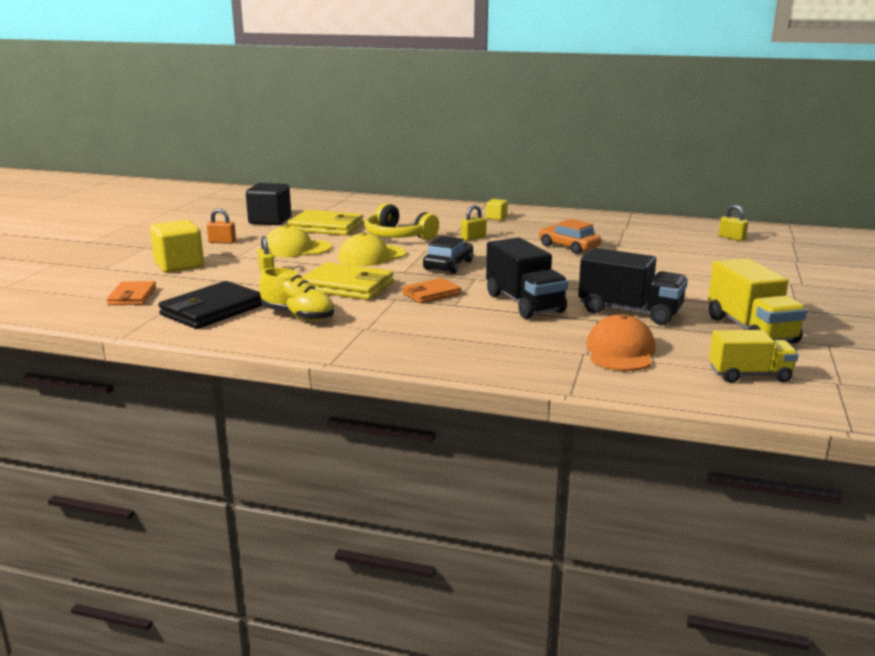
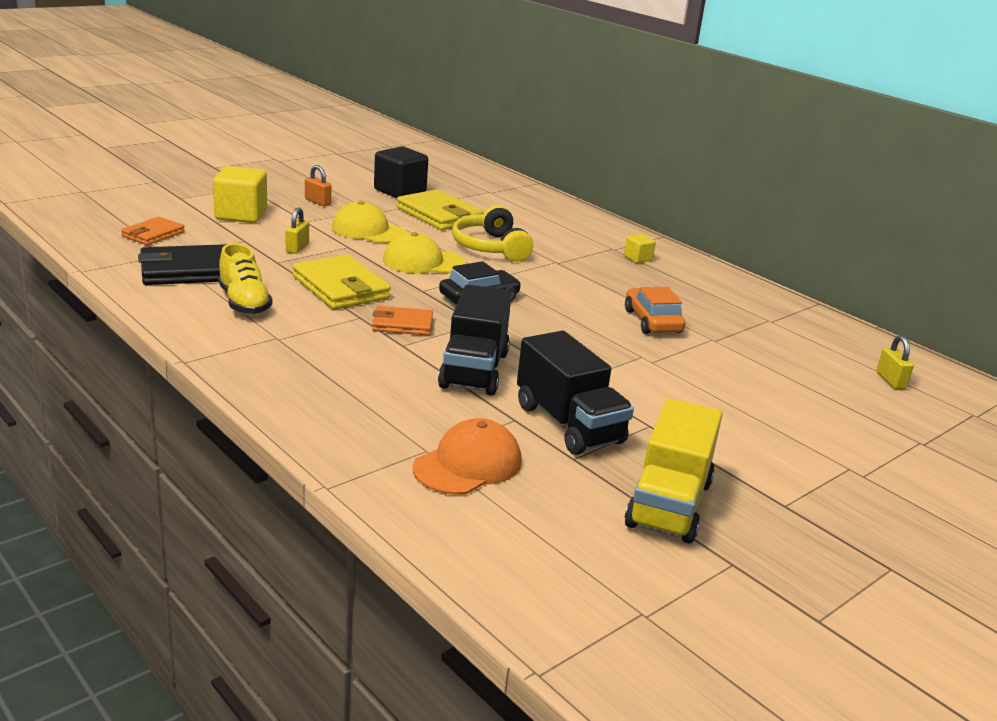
camera: 30 degrees right, 5 degrees up
yellow padlock [461,205,487,241] -> none
yellow truck [709,330,798,383] -> none

